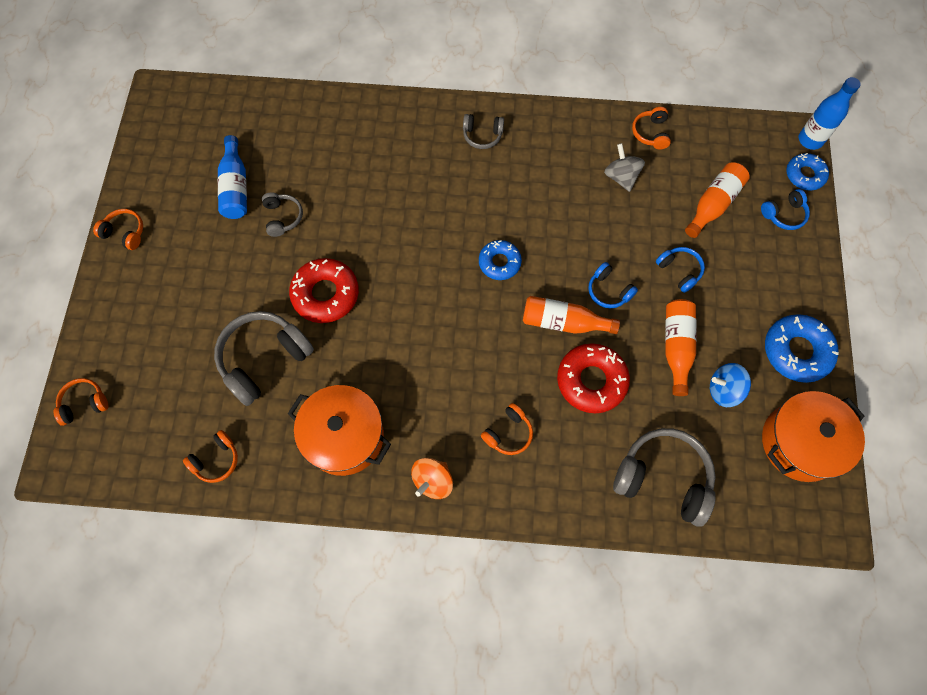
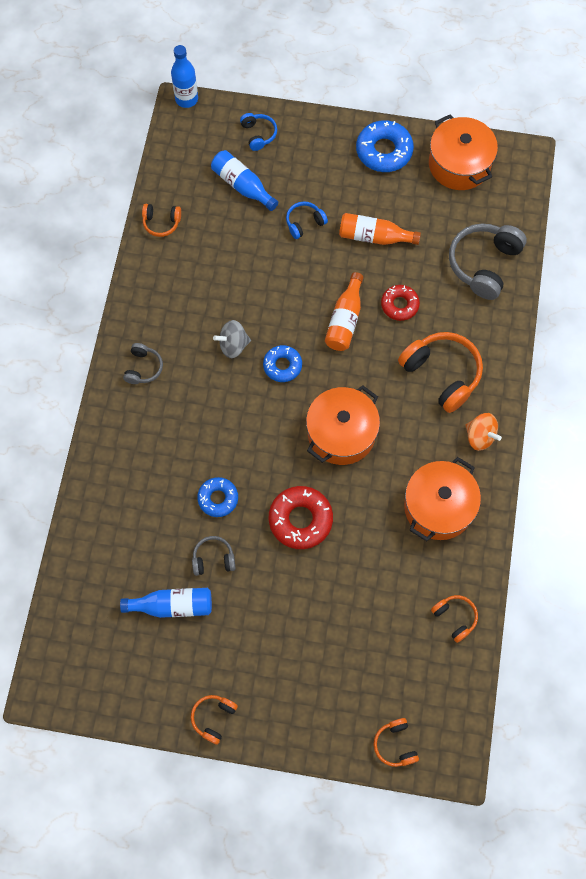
camera: 85 degrees left, 0 degrees up
grey headphones [214,311,314,406] -> none
orange headphones [481,403,533,455] -> orange headphones [398,332,483,413], size x1.91
red donut [557,343,630,413] -> red donut [381,285,420,321], size x0.64
blue headphones [588,262,638,309] -> none
grey spinning top [604,143,645,192] -> grey spinning top moved to [213,320,251,358]
orange bottle [685,162,750,238] -> blue bottle [211,150,278,211]
blue spinning top [710,363,751,407] -> none
blue donut [786,153,829,191] -> blue donut moved to [197,477,238,517]
none -> orange pot [306,385,380,465]

